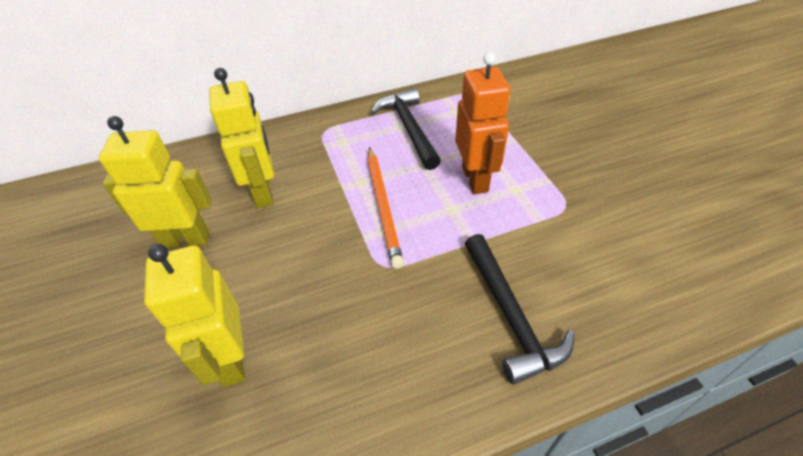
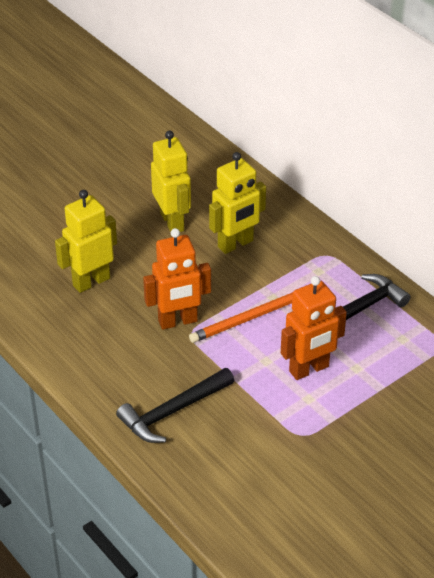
camera: 70 degrees right, 5 degrees down
none -> orange robot [143,228,211,330]

